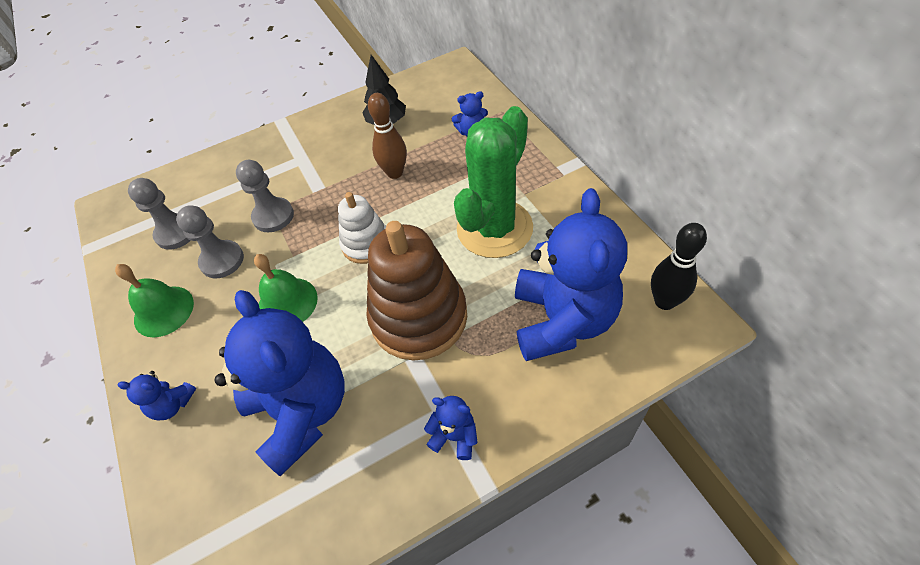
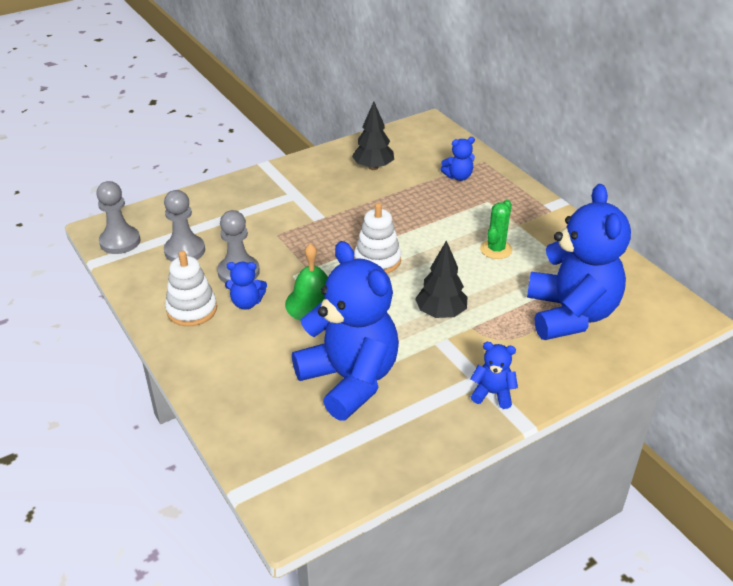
camera: 10 degrees left, 15 degrees down
green bell [115,264,194,337] -> white stacking toy [165,251,217,326]
blue teddy bear [117,371,196,420] -> blue teddy bear moved to [225,262,267,310]
grey pawn [236,160,294,232] -> grey pawn moved to [96,181,140,254]
brown stacking toy [366,221,467,361] -> black tree [415,240,467,318]
brown bowling pin [368,93,407,179] -> none
green cactus [454,106,533,258] -> green cactus [480,200,512,259], size x0.46
black bowling pin [651,223,707,310] -> none

